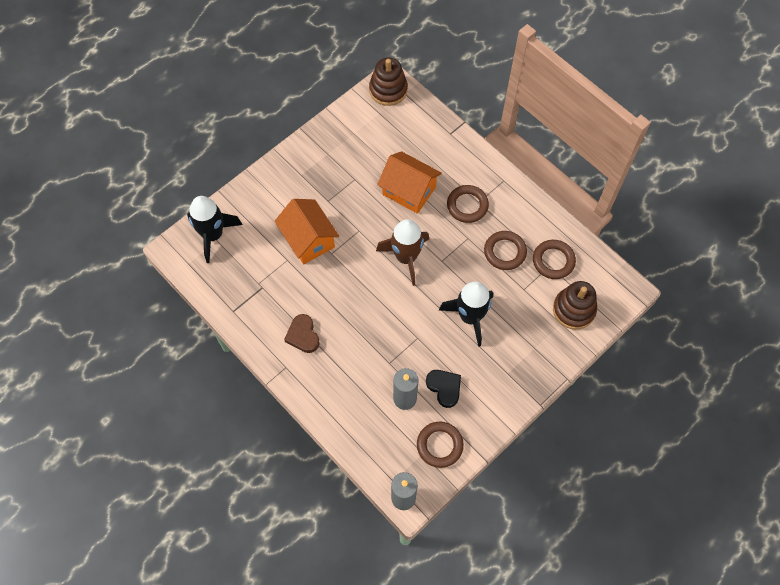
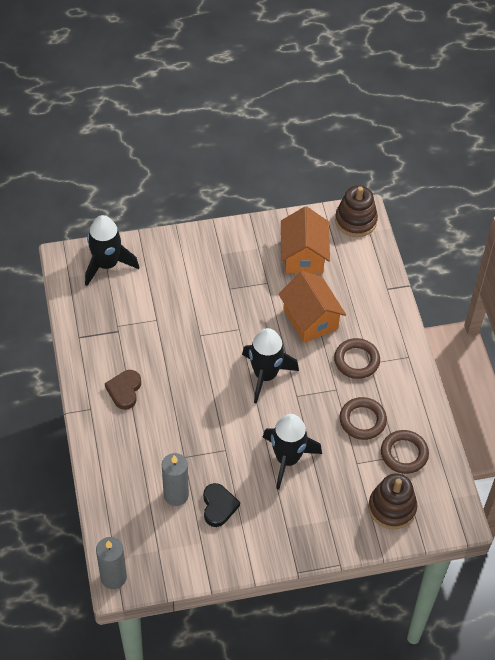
camera: 30 degrees right, 10 degrees down
orange house [274,199,339,264] -> orange house moved to [281,206,330,274]
brown rocket [376,219,429,286] -> black rocket [242,328,299,404]
brown ring [417,422,464,468] -> none

